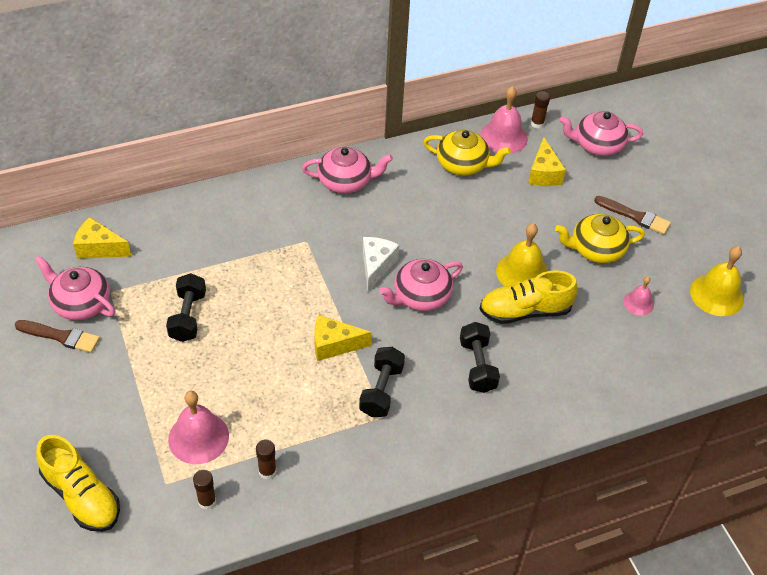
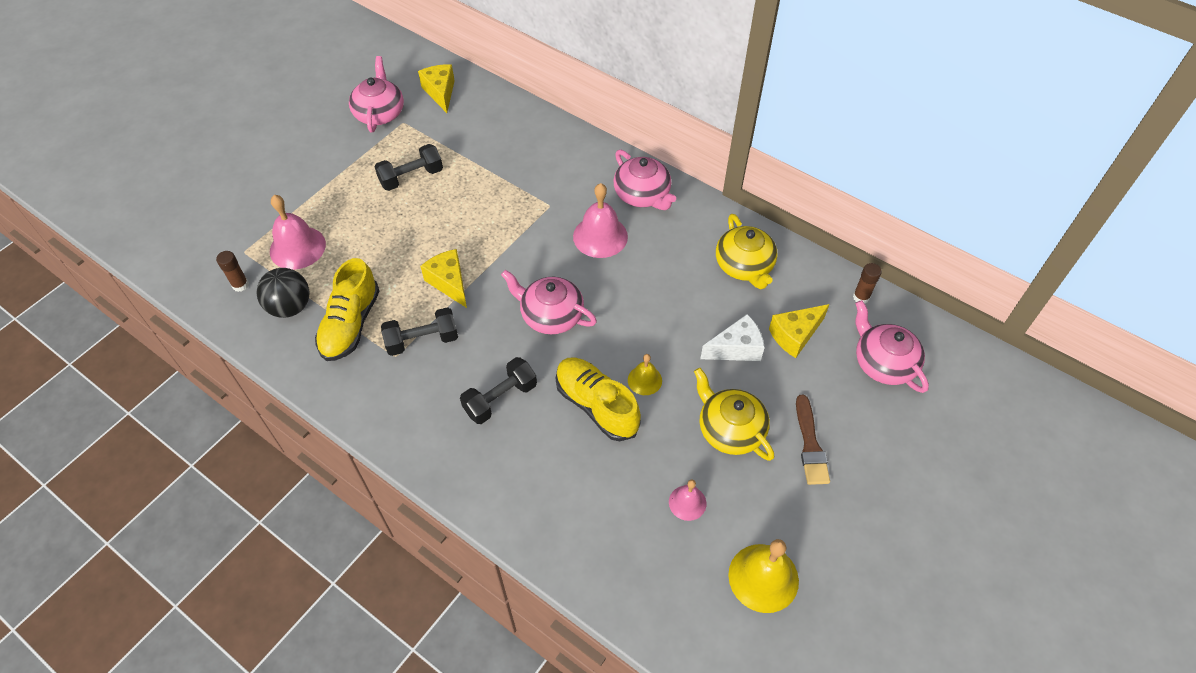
camera: 60 degrees right, 5 degrees up
brown brush [15,320,100,353] -> none
yellow shoe [36,435,120,532] -> yellow shoe moved to [315,258,380,361]
brown glue stick [256,439,277,479] -> black ball [257,268,310,318]
white cheese [363,237,399,292] -> white cheese moved to [700,314,765,361]
pink bell [480,86,528,154] -> pink bell moved to [573,183,628,258]
yellow bell [496,223,548,286] -> yellow bell [628,354,662,395], size x0.57

